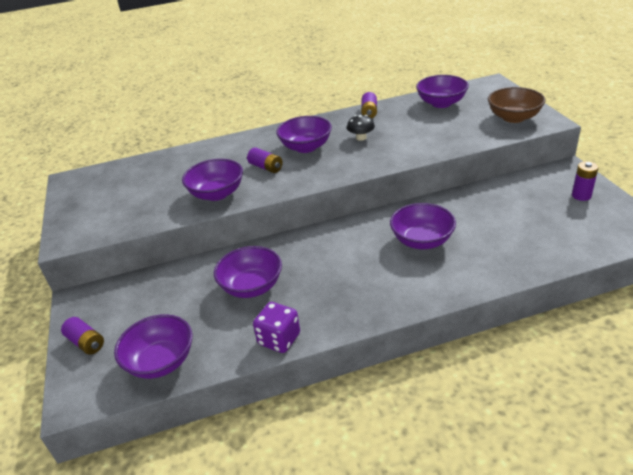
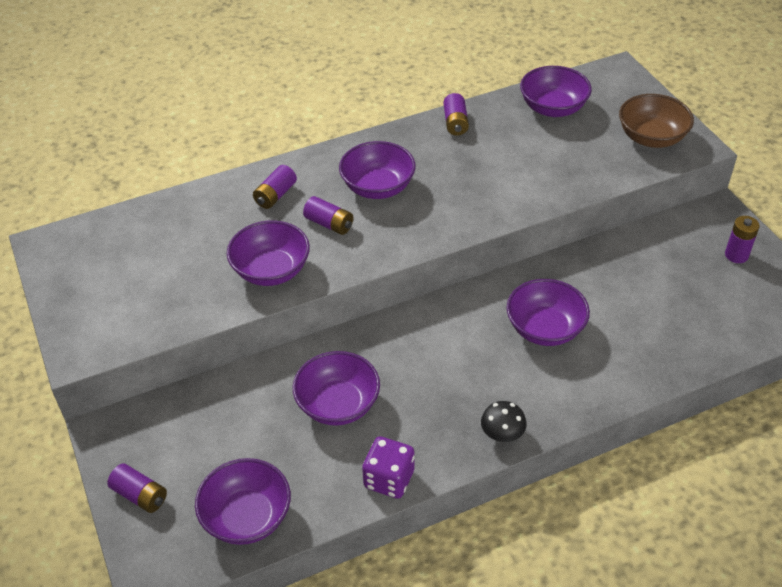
camera: 10 degrees left, 10 degrees up
black mushroom [347,115,375,141] -> black mushroom moved to [481,401,527,442]
none -> purple battery [253,165,297,209]

